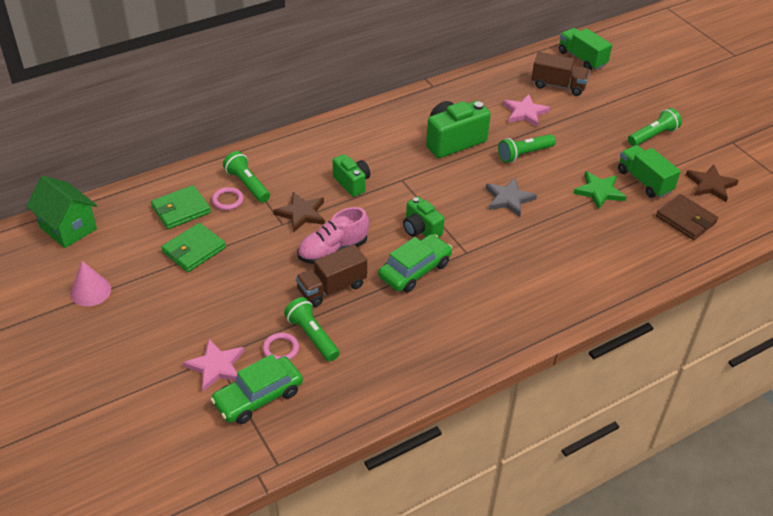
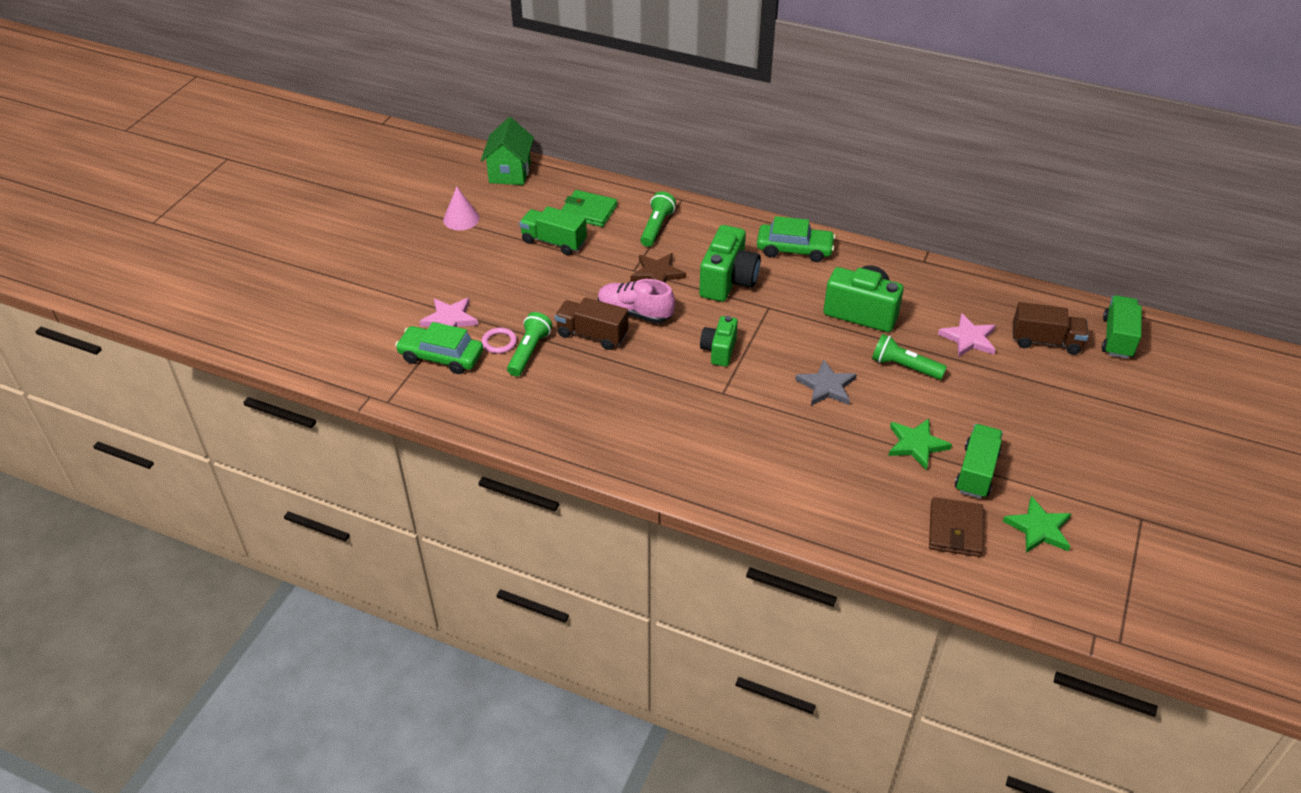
camera: 55 degrees right, 0 degrees up
green wallet [161,223,226,272] -> green truck [519,206,587,255]
pink ring [212,187,244,210] -> none
green camera [333,154,370,197] -> green camera [699,225,761,302], size x1.64
green car [378,234,452,292] -> green car moved to [757,216,835,262]
brown truck [531,52,590,96] -> brown truck turned 60 degrees counterclockwise [1013,302,1089,355]
green flashlight [628,108,682,146] -> none
brown star [686,164,739,202] -> green star [1003,496,1071,553]

